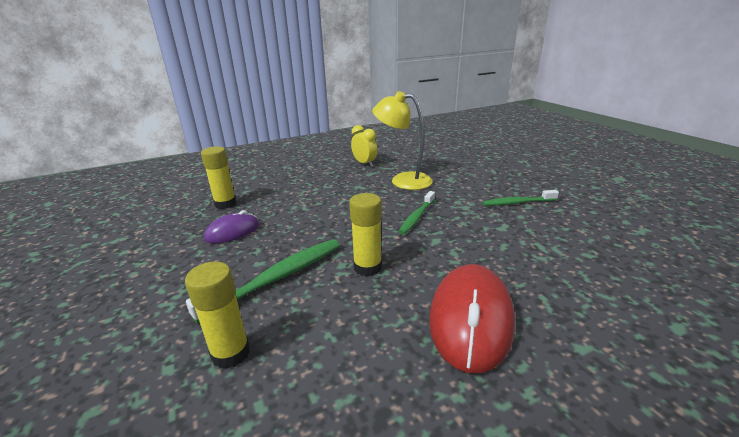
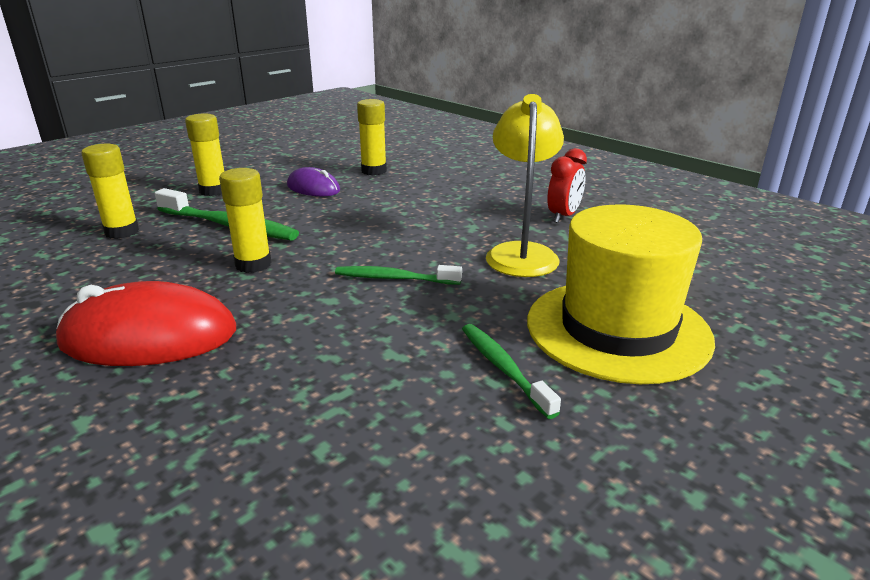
camera: 70 degrees right, 0 degrees up
yellow clock [351,125,377,167] -> red clock [547,148,587,223]
none -> yellow glue stick [185,113,224,196]
none -> yellow hat [527,204,715,384]

